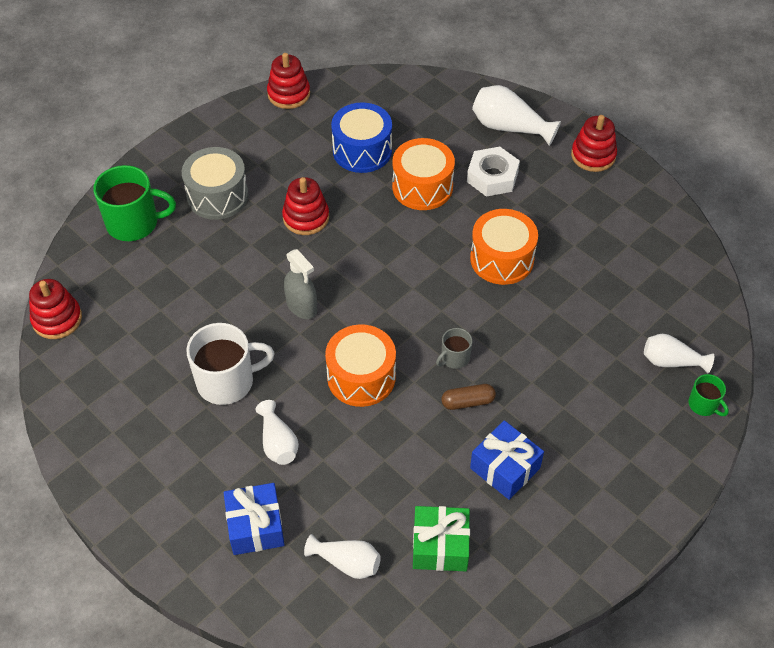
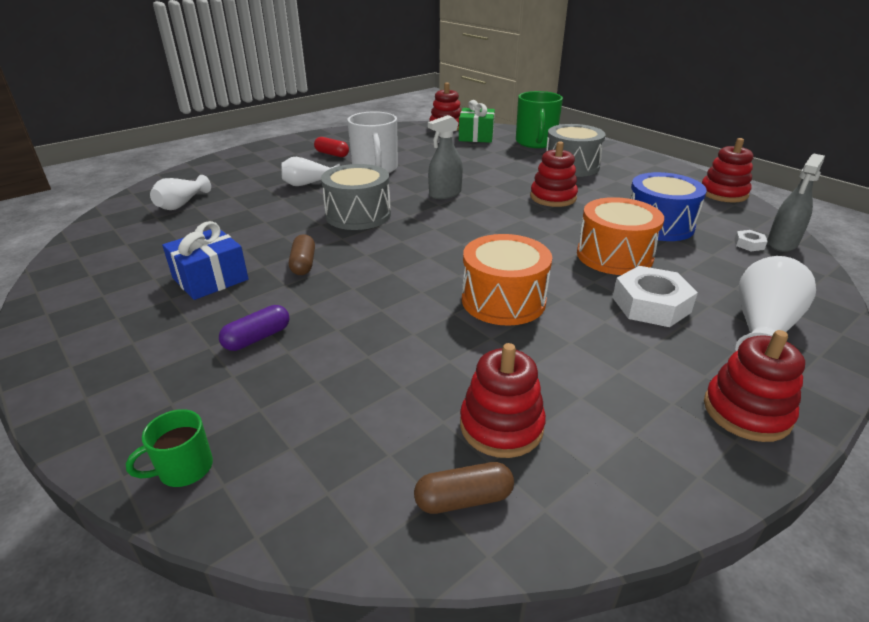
camera: 95 degrees right, 20 degrees down
blue gift [224,483,285,555] -> none
orange drum [325,324,396,407] -> grey drum [321,164,391,230]
green gift [413,506,470,571] -> green gift moved to [459,100,495,143]
grey mug [436,328,472,369] -> none
white vase [644,334,714,373] -> none
none -> purple capsule [219,305,289,351]
none -> red capsule [314,137,349,157]
none -> brown capsule [414,462,514,514]
none -> red stacking toy [460,343,546,458]
none -> white nut [734,230,768,251]
none -> grey spray bottle [767,154,825,252]

